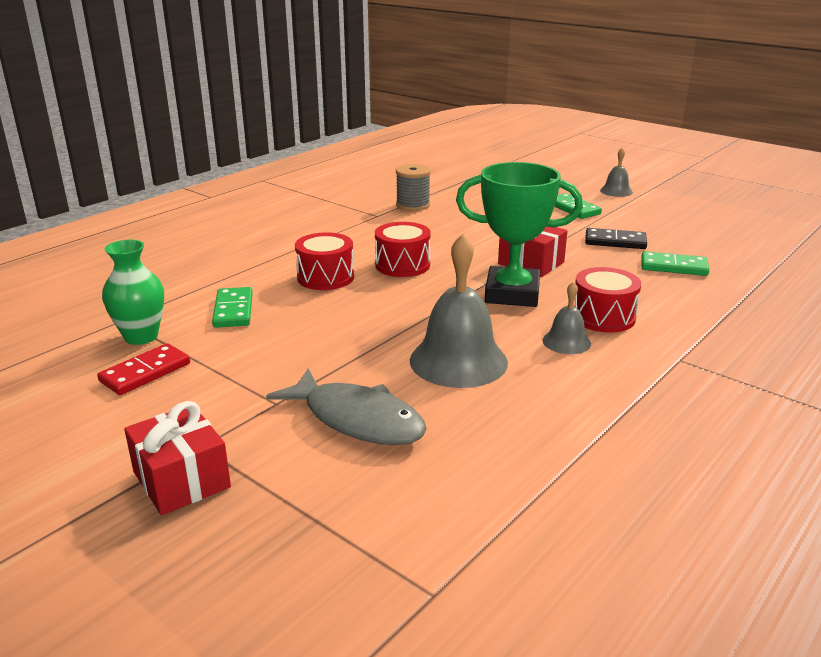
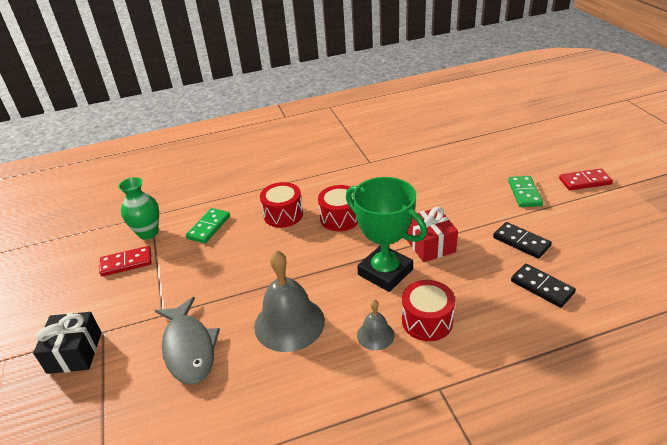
camera: 35 degrees right, 10 degrees up
red gift [124,401,231,515] -> black gift [33,312,102,374]
grey spool [396,164,431,211] -> none
grey bell [600,148,633,197] -> red domino [559,169,613,190]
green domino [641,251,709,276] -> black domino [511,264,576,308]

